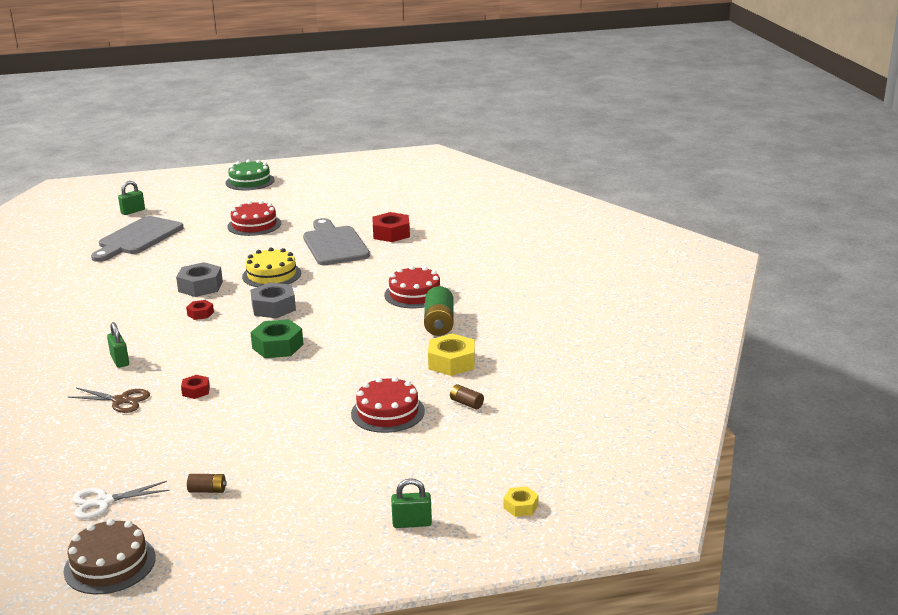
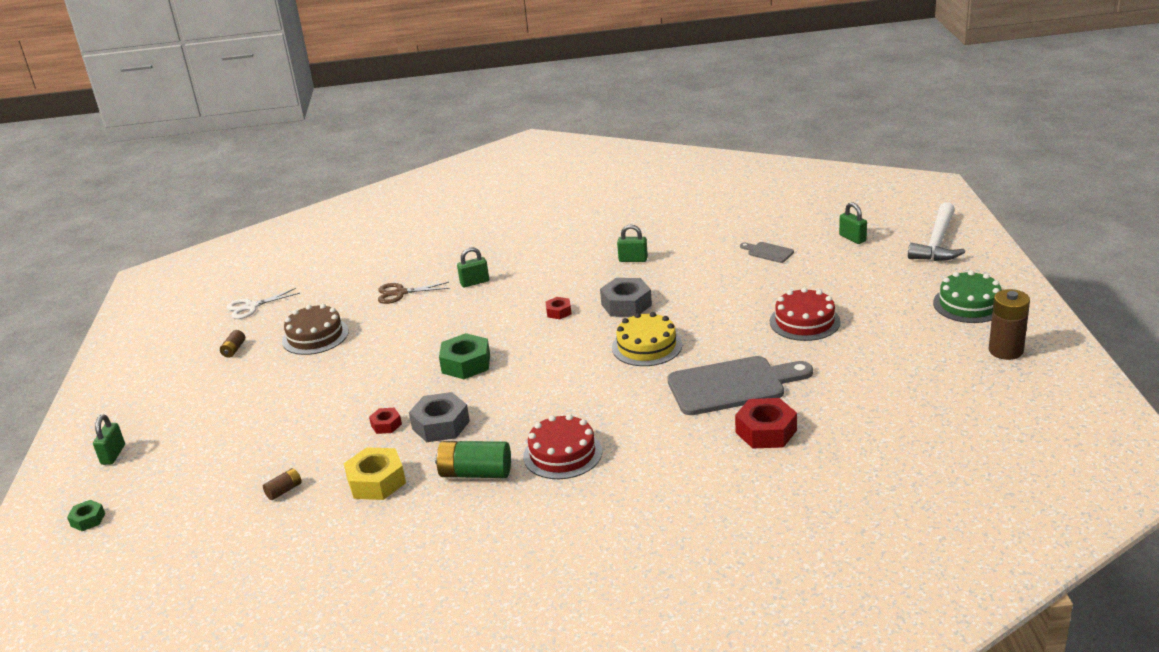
camera: 100 degrees right, 5 degrees up
brown cake [63,519,156,594] -> brown cake moved to [282,304,349,355]
brown scissors [68,388,150,413] -> brown scissors turned 60 degrees clockwise [378,282,450,304]
white scissors [72,481,170,519] -> white scissors turned 105 degrees counterclockwise [226,288,300,319]
grey cutting board [91,216,184,262] -> grey cutting board [740,242,794,263], size x0.45
red nut [181,375,210,399] -> red nut moved to [369,408,402,434]
grey nut [250,282,296,318] -> grey nut moved to [409,392,470,442]
red cake [351,377,425,433] -> none
yellow nut [504,487,539,517] -> green nut [67,500,105,531]
none -> green padlock [617,225,648,262]
none -> white hammer [908,202,965,261]
none -> brown battery [989,289,1030,360]

